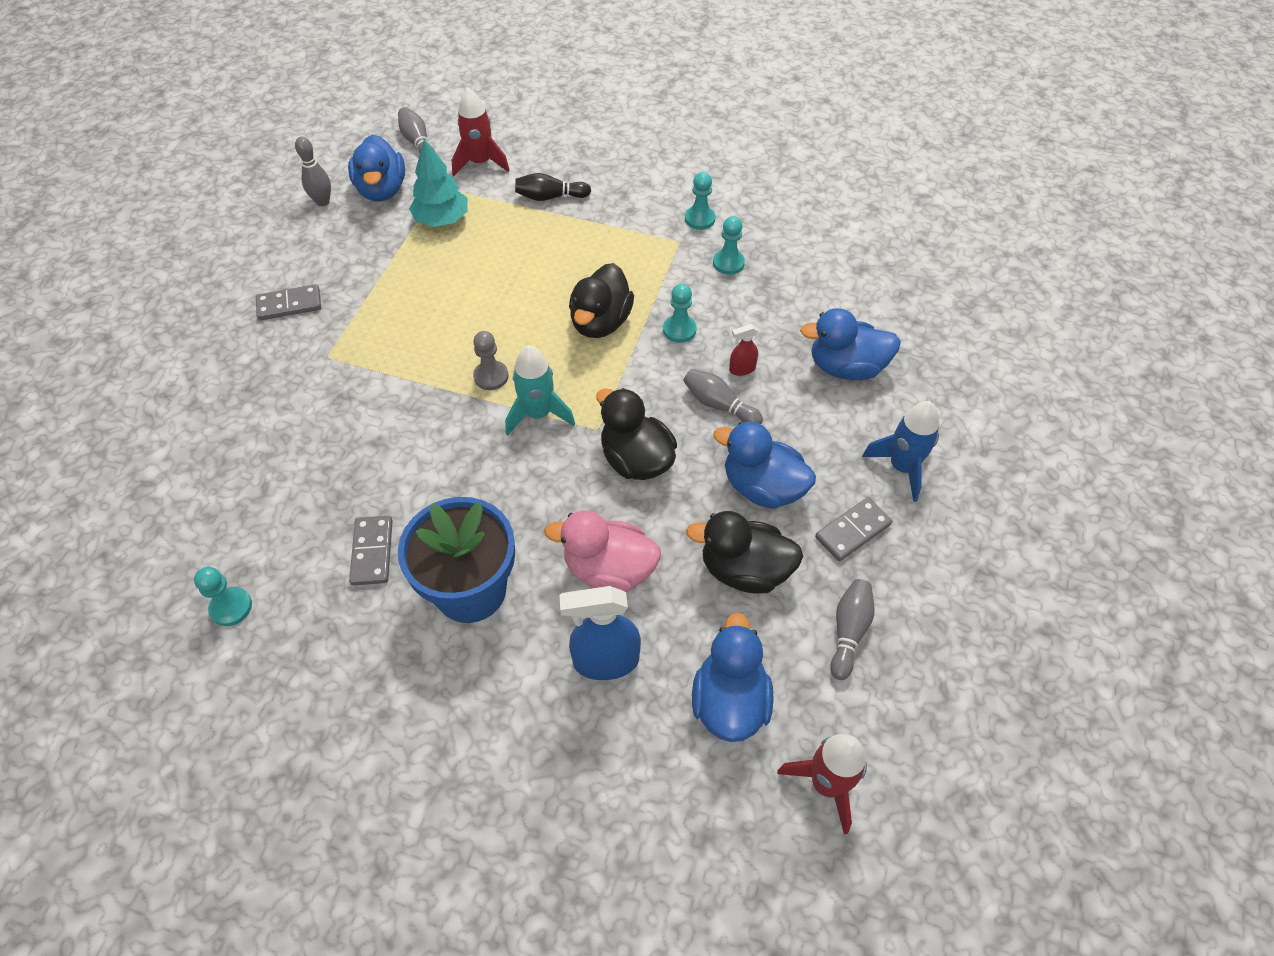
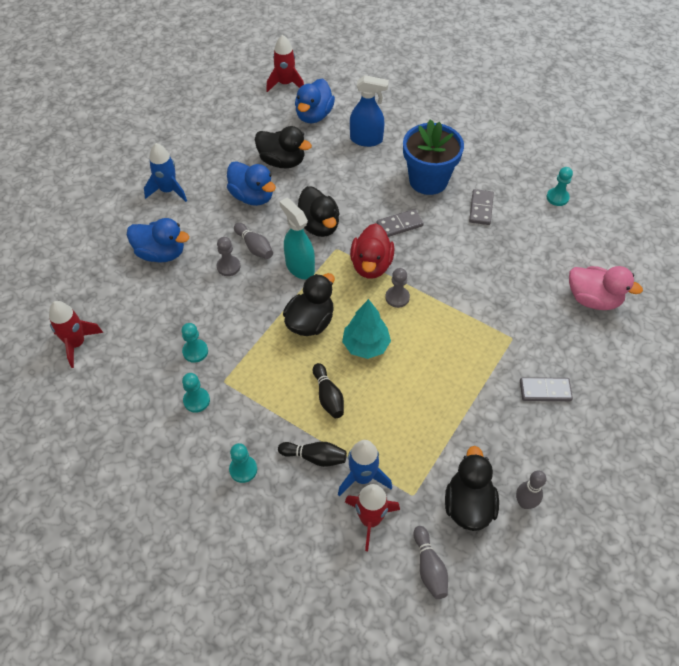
camera: 165 degrees left, 0 degrees up
blue duck [348,134,405,202] -> black duck [445,446,499,531]
turquoise tree [409,139,468,227] -> turquoise tree moved to [342,299,391,359]
turquoise rocket [505,345,575,436] -> red duck [350,223,394,279]
pink duck [544,510,661,593] -> pink duck moved to [569,266,643,310]
turquoise pawn [663,284,696,343] -> turquoise pawn moved to [229,443,257,483]
red spray bottle [729,324,758,376] -> grey pawn [217,237,240,276]
grey domino [815,497,892,561] -> grey domino moved to [377,209,424,237]
grey bowling pin [830,579,875,680] -> none
none -> red rocket [49,301,103,368]
none -> turquoise spray bottle [279,198,315,279]
none -> black bowling pin [313,363,344,418]
none -> blue rocket [338,440,392,496]

